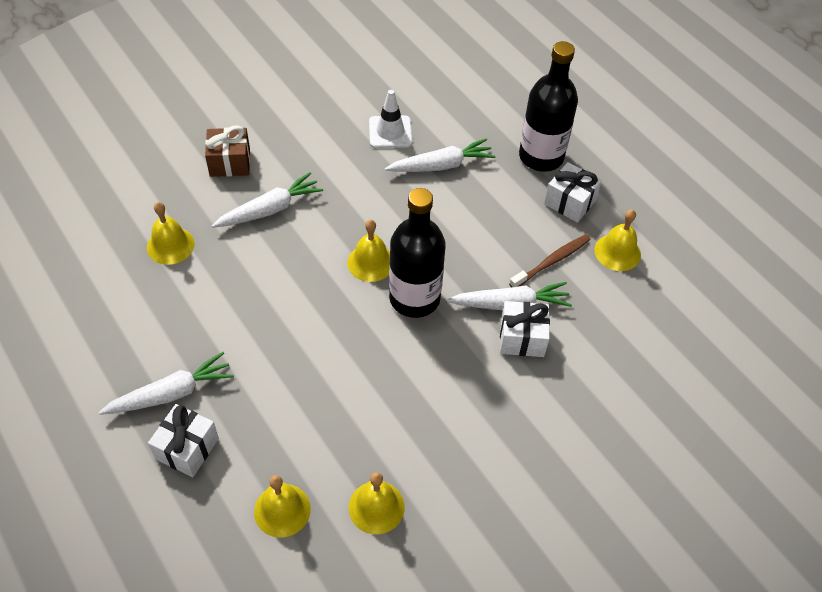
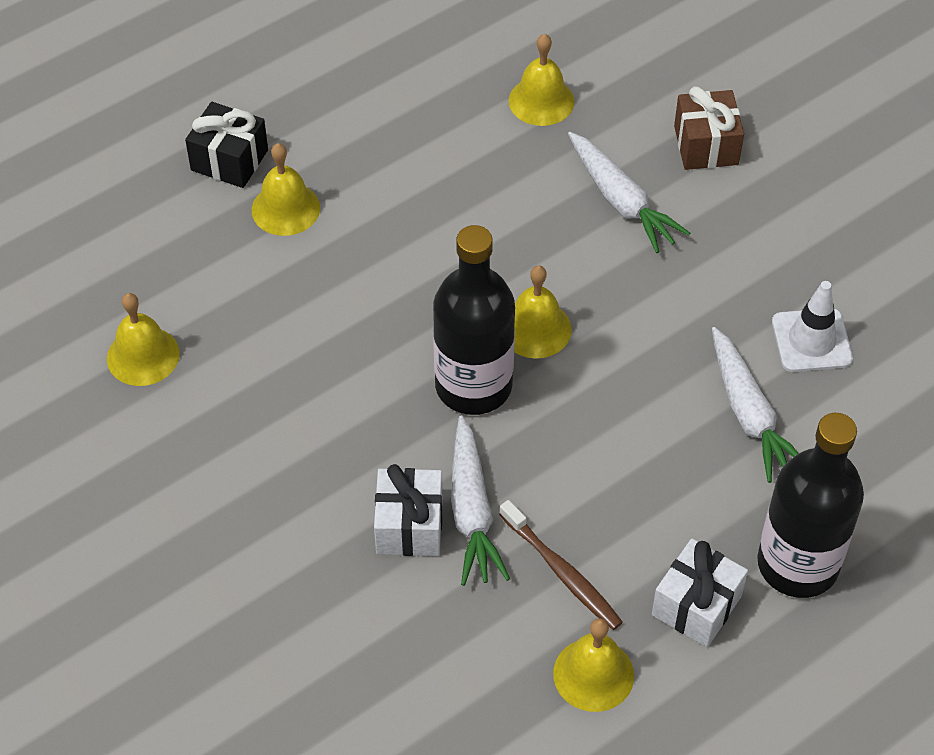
camera: 90 degrees right, 0 degrees up
white carrot [99,352,234,415] -> none
white gift [148,404,219,477] -> black gift [185,102,268,188]
yellow bell [254,475,311,538] -> yellow bell moved to [252,143,320,236]

